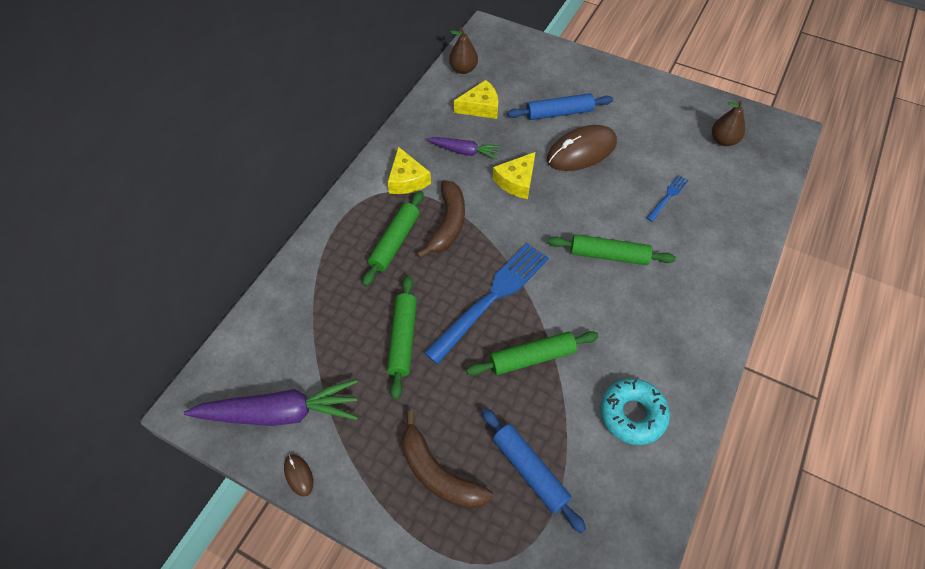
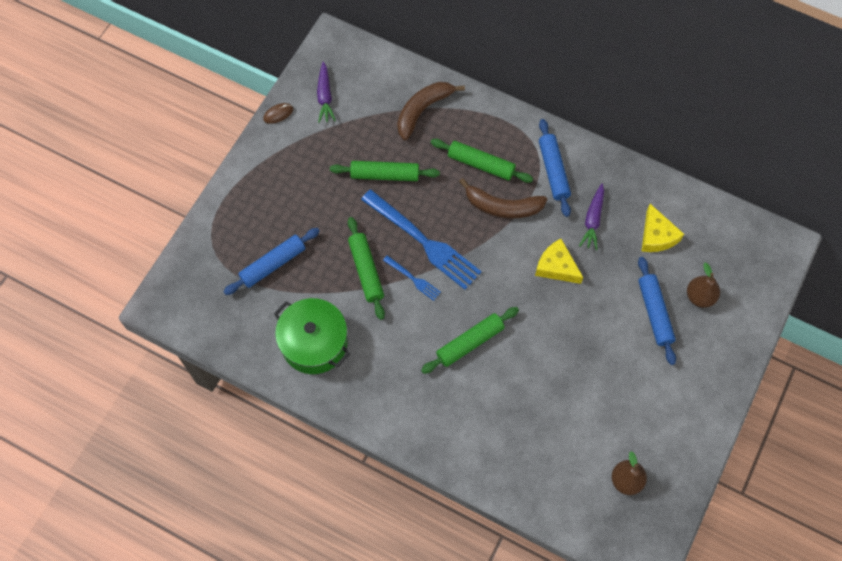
camera: 90 degrees right, 10 degrees up
purple carrot [184,380,358,426] -> purple carrot [317,62,336,123], size x0.56
yellow cheese [388,147,431,194] -> blue rolling pin [539,119,571,217]
brown banana [402,411,493,509] -> brown banana moved to [397,82,465,140]
brown pear [449,28,478,74] -> brown pear moved to [687,263,720,308]
brown mouse [547,125,617,171] -> none
green rolling pin [548,234,676,265] -> green rolling pin turned 45 degrees clockwise [421,307,519,374]
turquoise donut [600,378,670,445] -> green pot [274,298,350,374]
blue fork [646,175,689,222] -> blue fork moved to [383,255,441,301]

